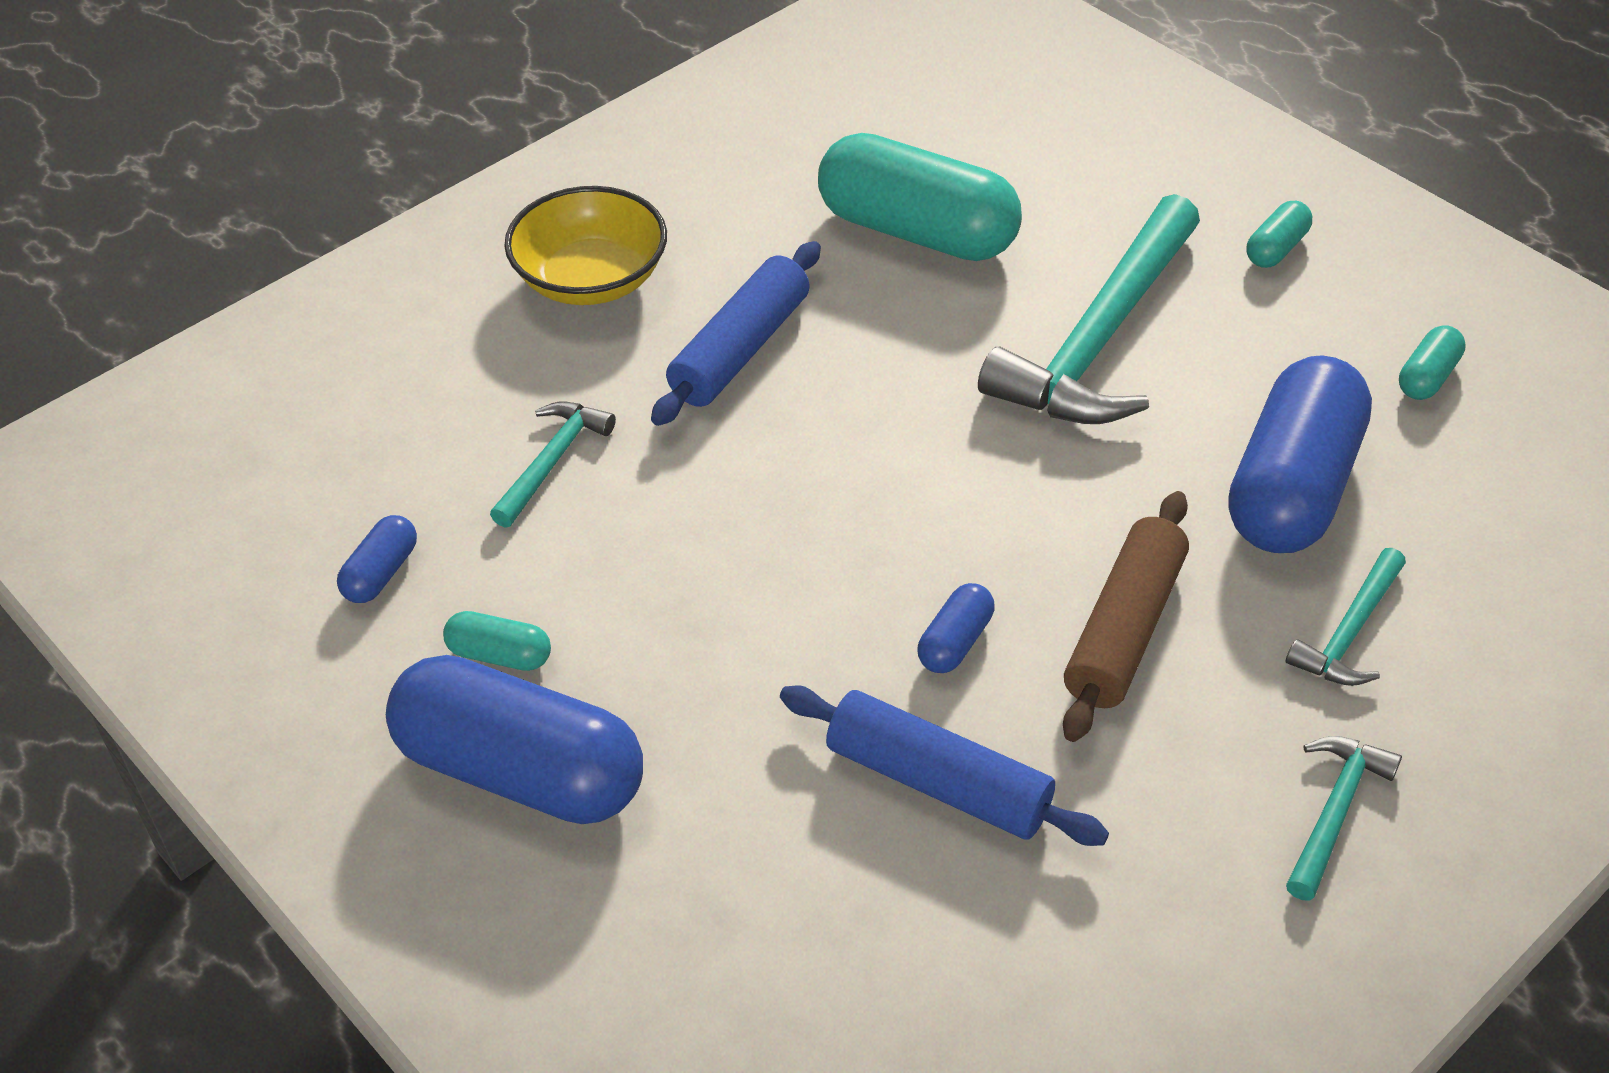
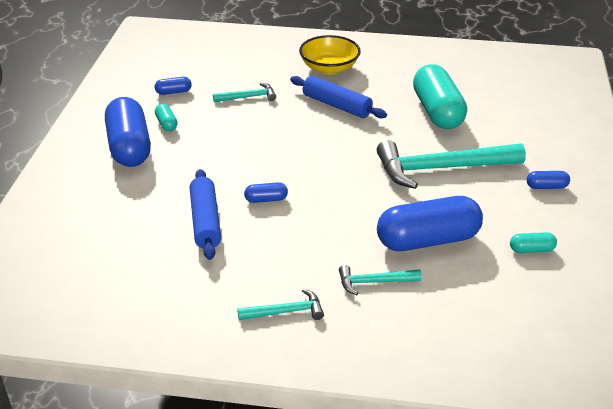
camera: 50 degrees right, 10 degrees down
blue rolling pin [651,241,821,426] -> blue rolling pin turned 45 degrees clockwise [290,76,387,118]
brown rolling pin [1063,491,1189,742] -> none
turquoise capsule [1246,201,1312,268] -> blue capsule [527,171,570,189]

